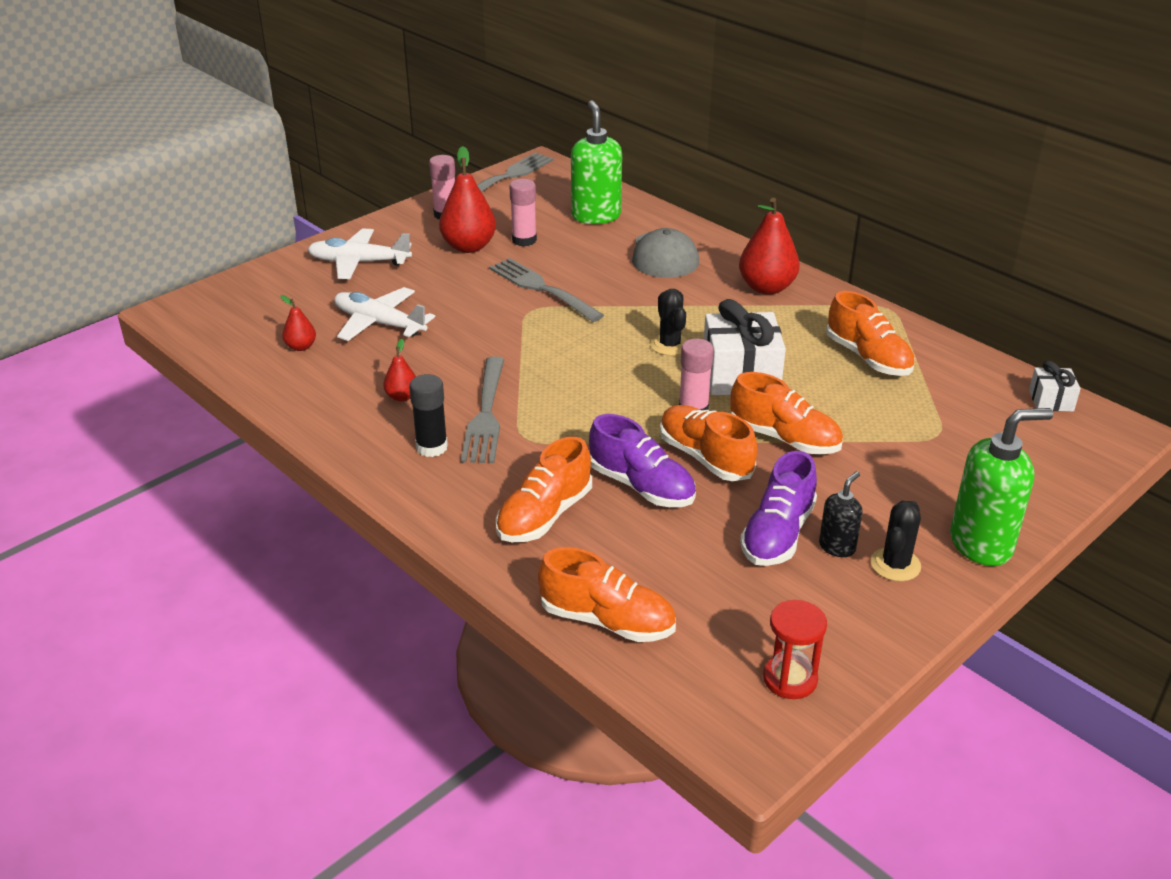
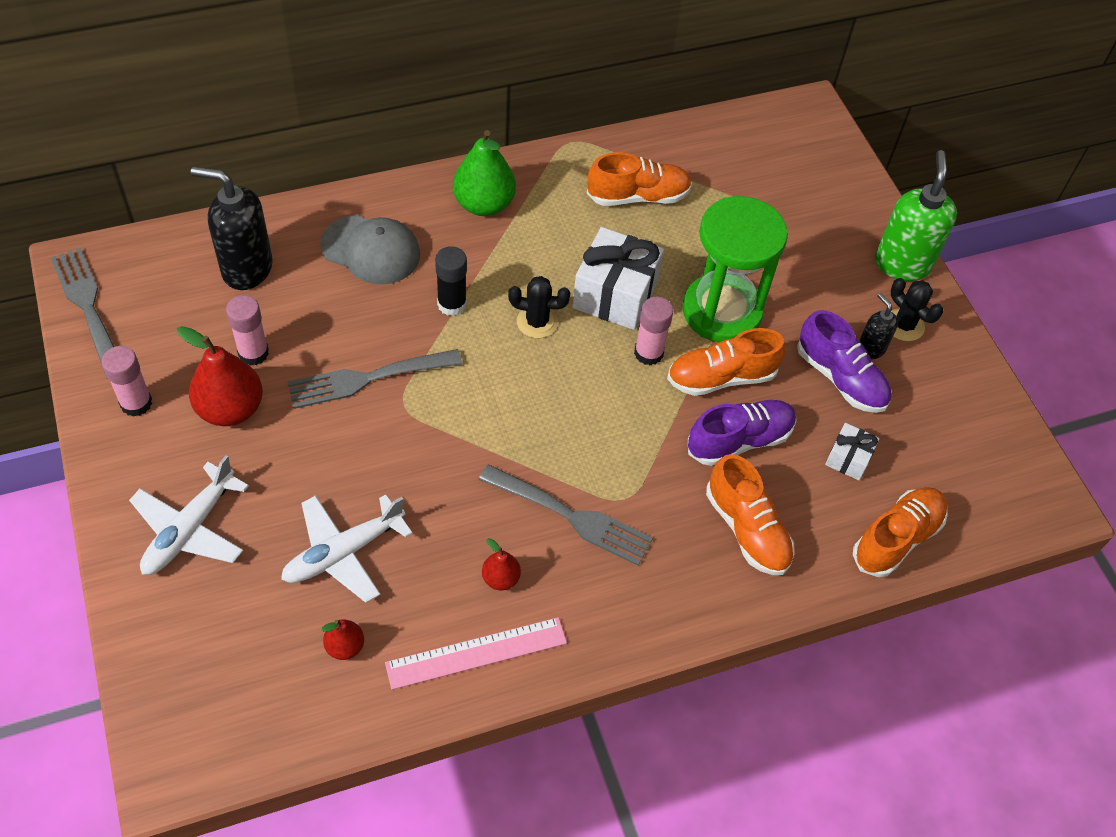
camera: 70 degrees left, 20 degrees up
black glue stick [409,374,448,457] -> black glue stick moved to [435,246,467,316]
green soap dispenser [571,100,622,224] -> black soap dispenser [191,167,273,290]
orange shoe [730,372,843,454] -> green hourglass [682,196,788,342]
red pear [739,198,800,295] -> green pear [453,130,516,216]
red hourglass [763,600,827,699] -> none
white gift [1029,361,1081,411] -> white gift moved to [825,423,879,480]
none -> pink ruler [385,617,567,690]

